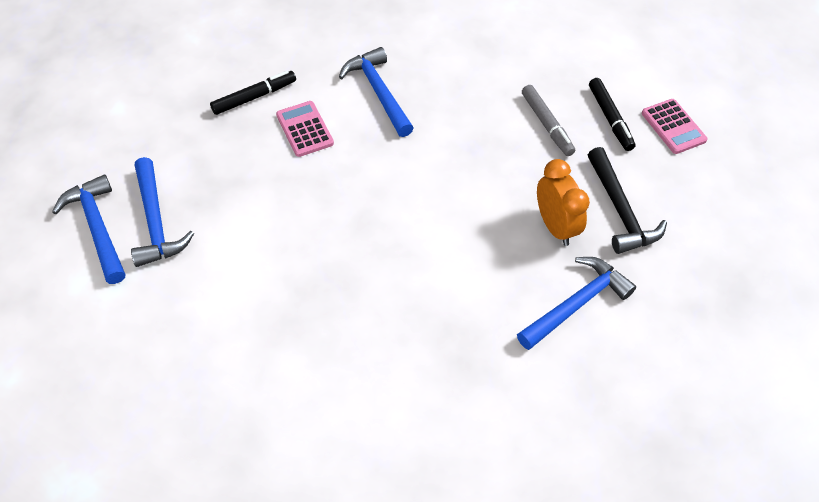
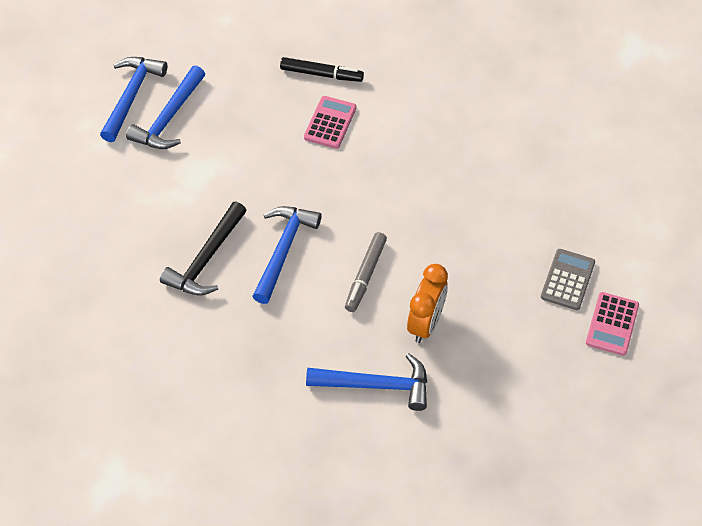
camera: 45 degrees right, 0 degrees up
blue hammer [339,47,414,137] -> blue hammer moved to [252,206,322,304]
grey marker [522,85,575,156] -> grey marker moved to [345,232,387,312]
black hammer [588,147,667,254] -> black hammer moved to [160,202,247,296]
black marker [589,78,636,151] -> grey calculator [541,249,595,310]

